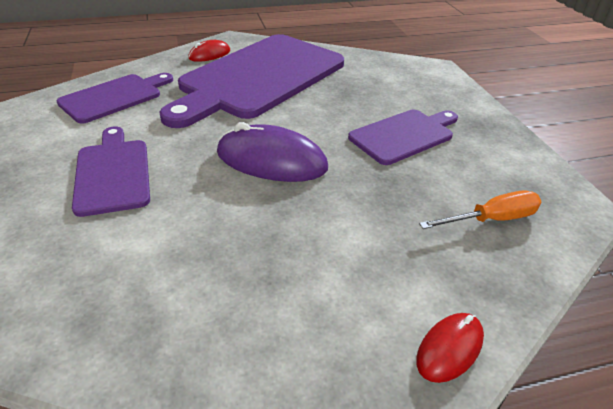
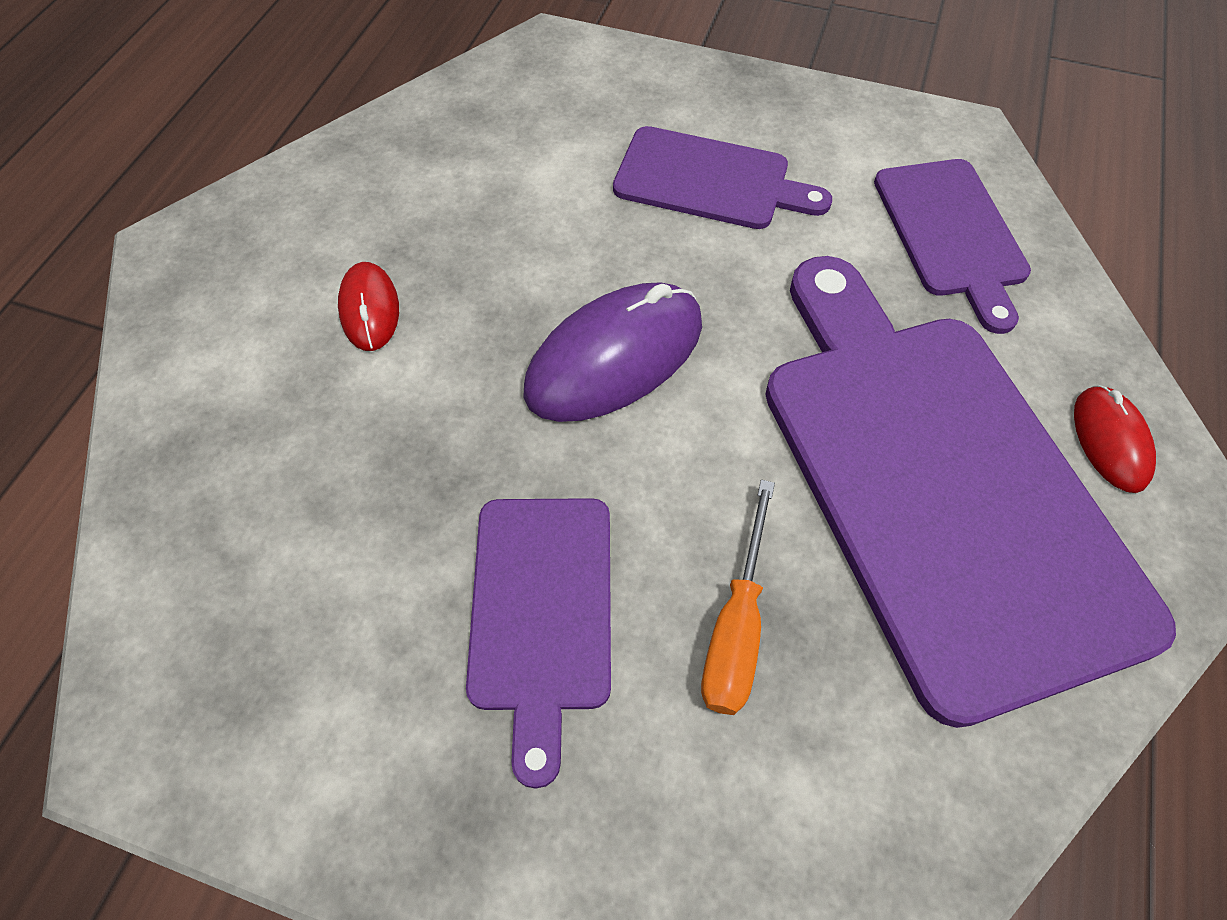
camera: 125 degrees right, 20 degrees up
red mouse [416,313,484,383] -> red mouse moved to [338,262,399,351]
orange screwdriver [419,191,541,229] -> orange screwdriver moved to [701,480,775,715]

